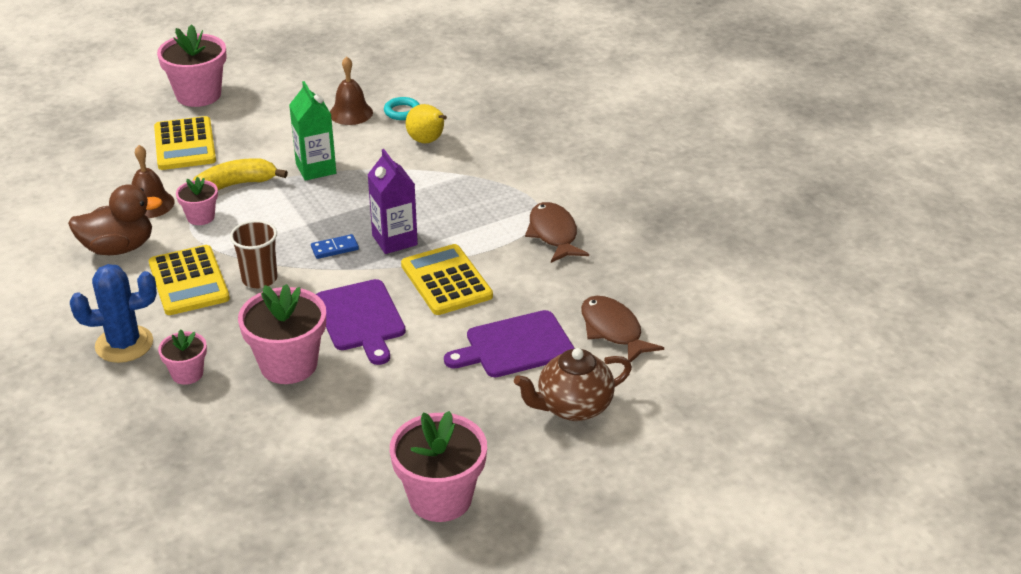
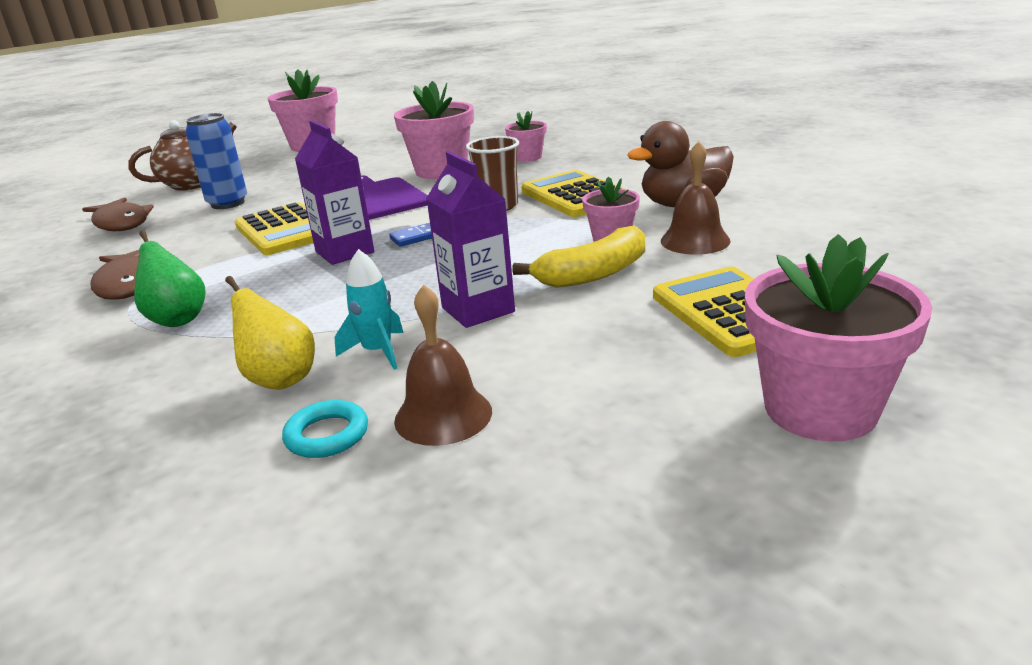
camera: 175 degrees right, 10 degrees down
blue cactus [70,264,157,363] -> none
green carton [289,81,336,181] -> purple carton [426,152,515,328]
purple cutting board [444,310,575,377] -> blue can [185,113,247,209]
none -> green pear [134,230,205,327]
none -> turquoise rocket [334,249,403,370]

